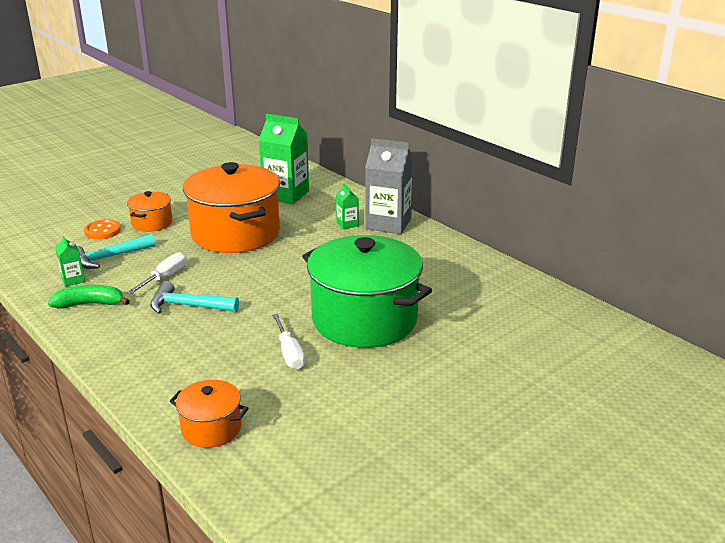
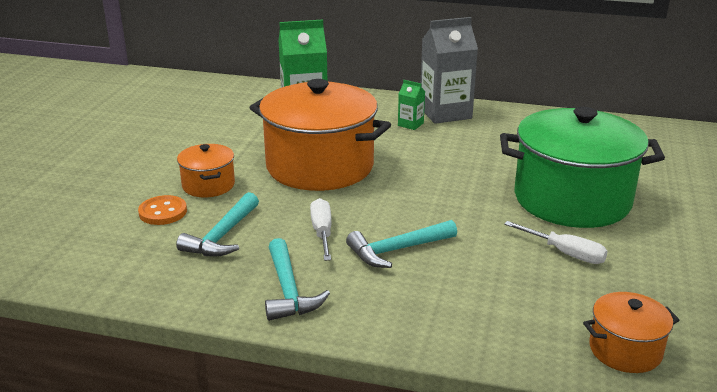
camera: 35 degrees left, 0 degrees up
green banana [48,285,130,309] -> turquoise hammer [265,238,330,321]
green carton [55,235,85,287] -> none

